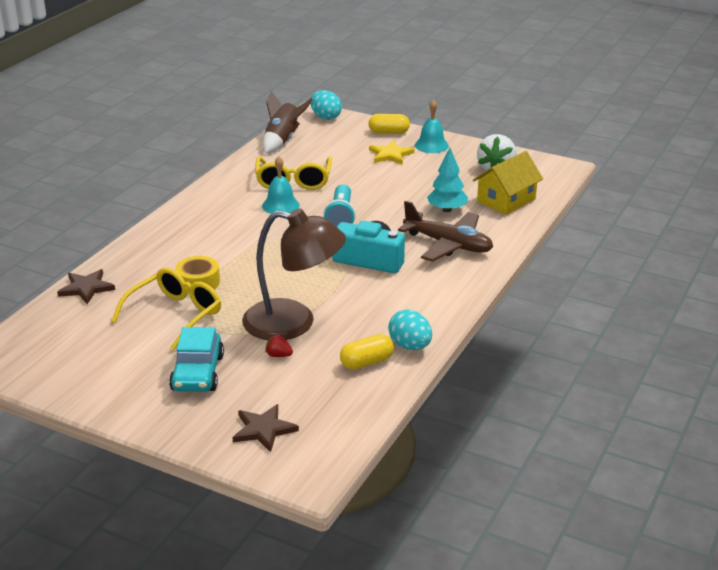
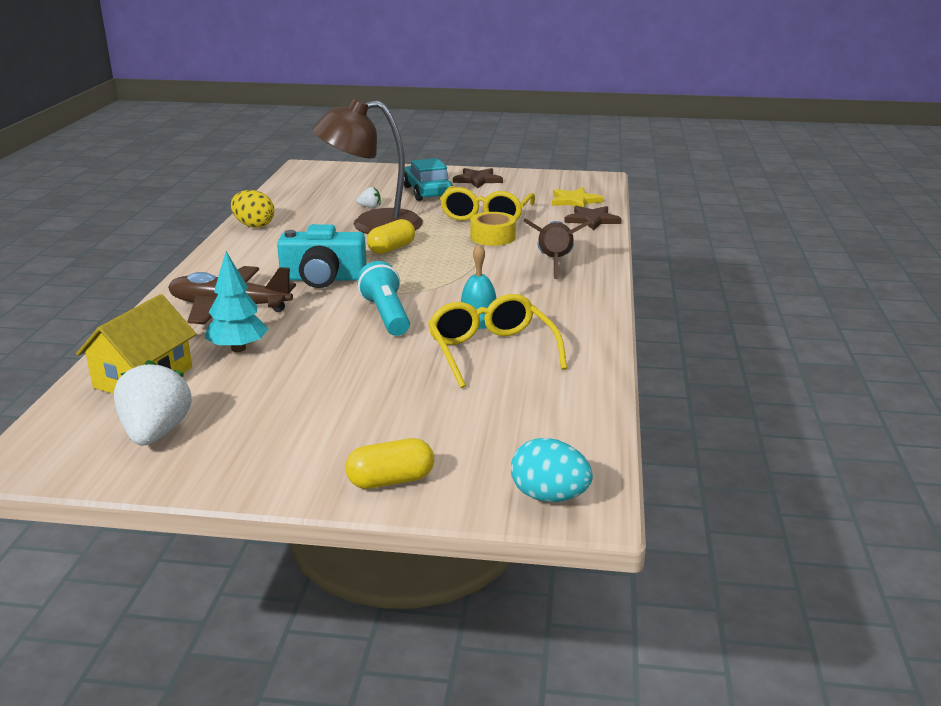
camera: 160 degrees right, 5 degrees down
brown star [233,404,299,452] -> brown star moved to [453,168,503,188]
brown rocket [263,91,313,153] -> brown rocket moved to [523,218,593,279]
red strawberry [265,334,293,357] -> white strawberry [356,187,381,208]
yellow capsule [340,334,394,370] -> yellow capsule moved to [367,219,415,254]
yellow star [369,140,415,165] -> yellow star moved to [552,187,603,207]
turquoise egg [388,309,432,350] -> yellow egg [231,190,274,228]
turquoise bell [415,99,449,153] -> none

